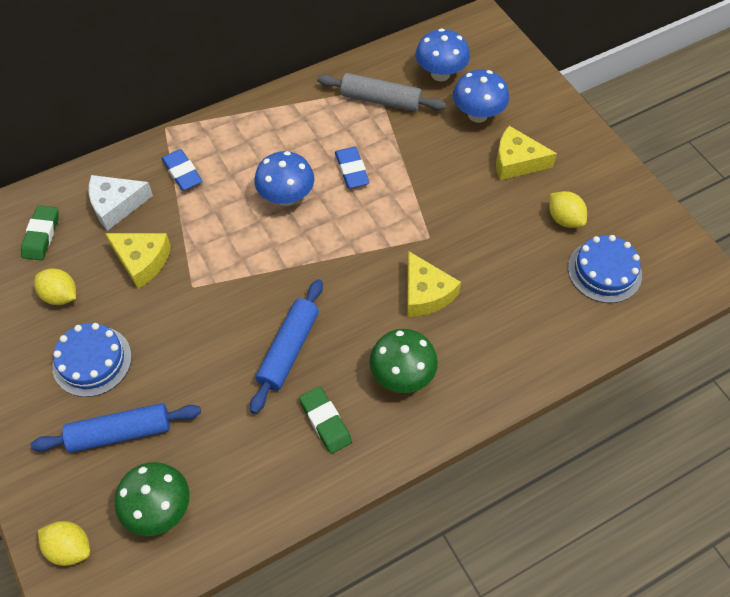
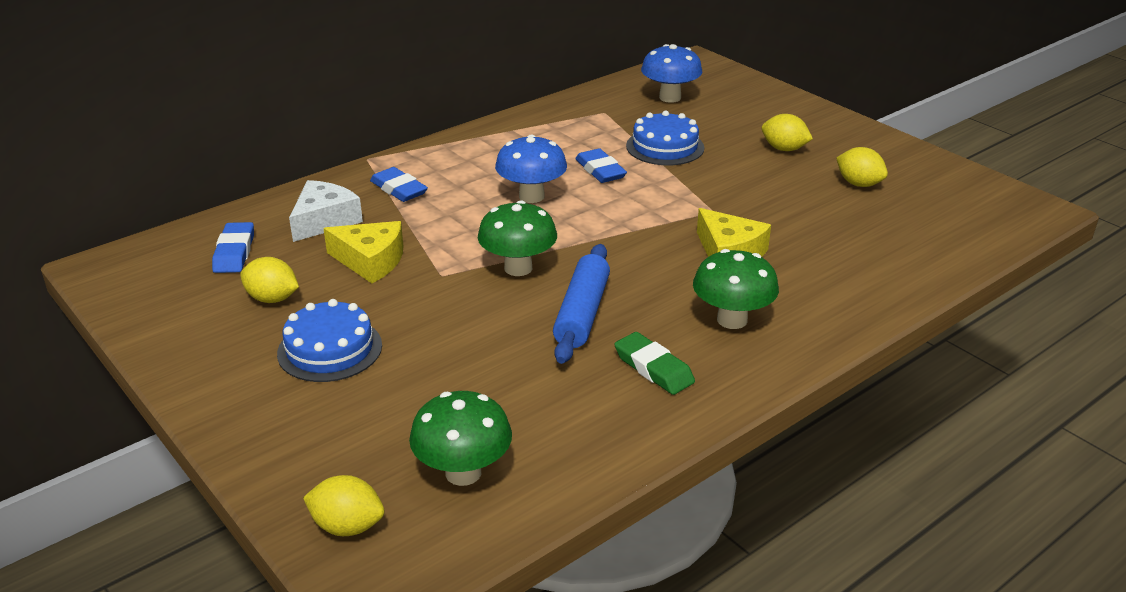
camera: 10 degrees left, 25 degrees down
green eraser [21,205,59,260] -> blue eraser [212,222,254,273]
blue rolling pin [31,403,201,453] -> none
white cheese [89,175,153,231] -> white cheese turned 150 degrees clockwise [289,180,363,242]
grey rolling pin [317,73,446,112] -> none
blue mushroom [453,70,509,123] -> none
yellow cheese [496,126,557,180] -> yellow lemon [762,114,813,151]
blue cake [568,235,642,303] -> blue cake moved to [626,111,704,165]
none -> green mushroom [478,200,557,276]

